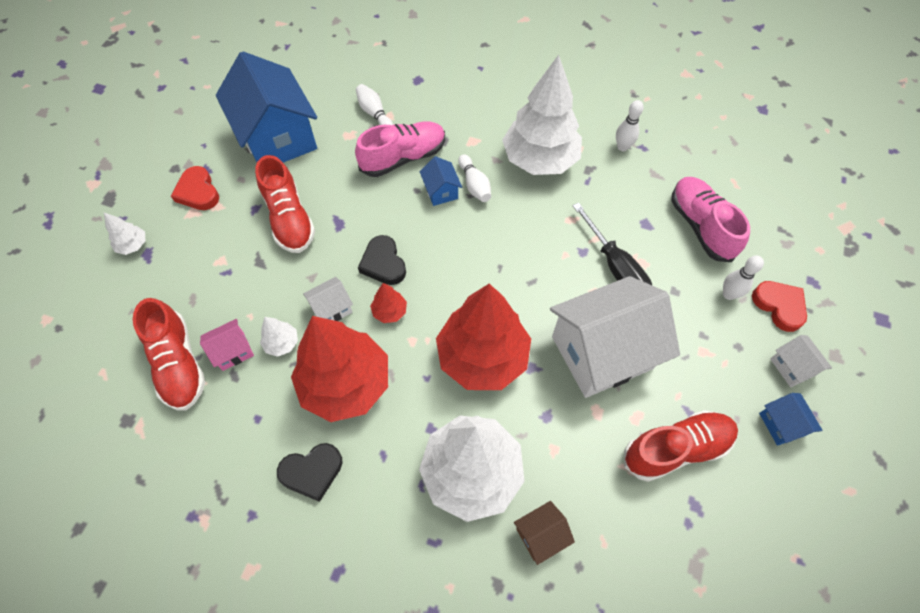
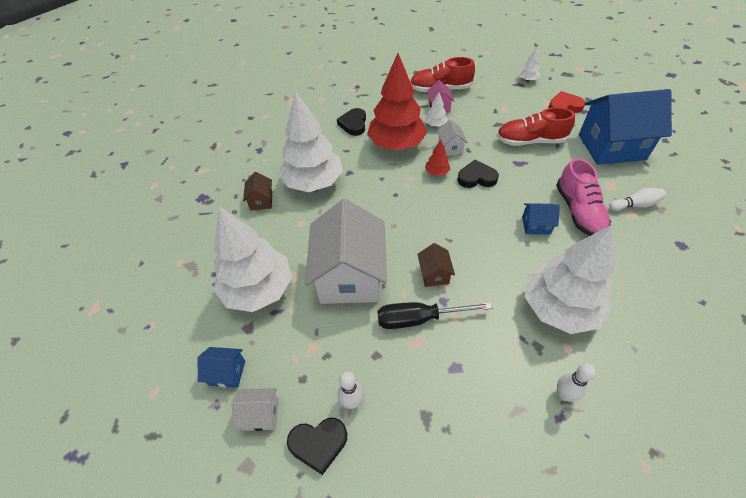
camera: 115 degrees right, 10 degrees down
red tree [436,284,531,390] -> none
white bowling pin [458,154,491,202] -> none
red shoe [624,410,738,482] -> white tree [213,206,292,312]
pink shoe [671,177,750,262] -> none
red heart [752,281,807,332] -> black heart [287,418,347,475]
none -> brown house [417,243,455,287]

